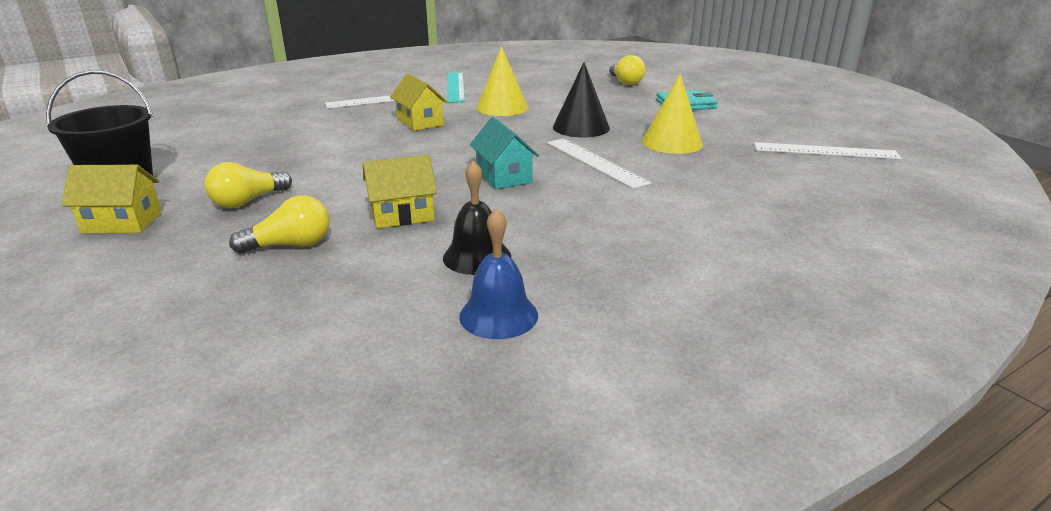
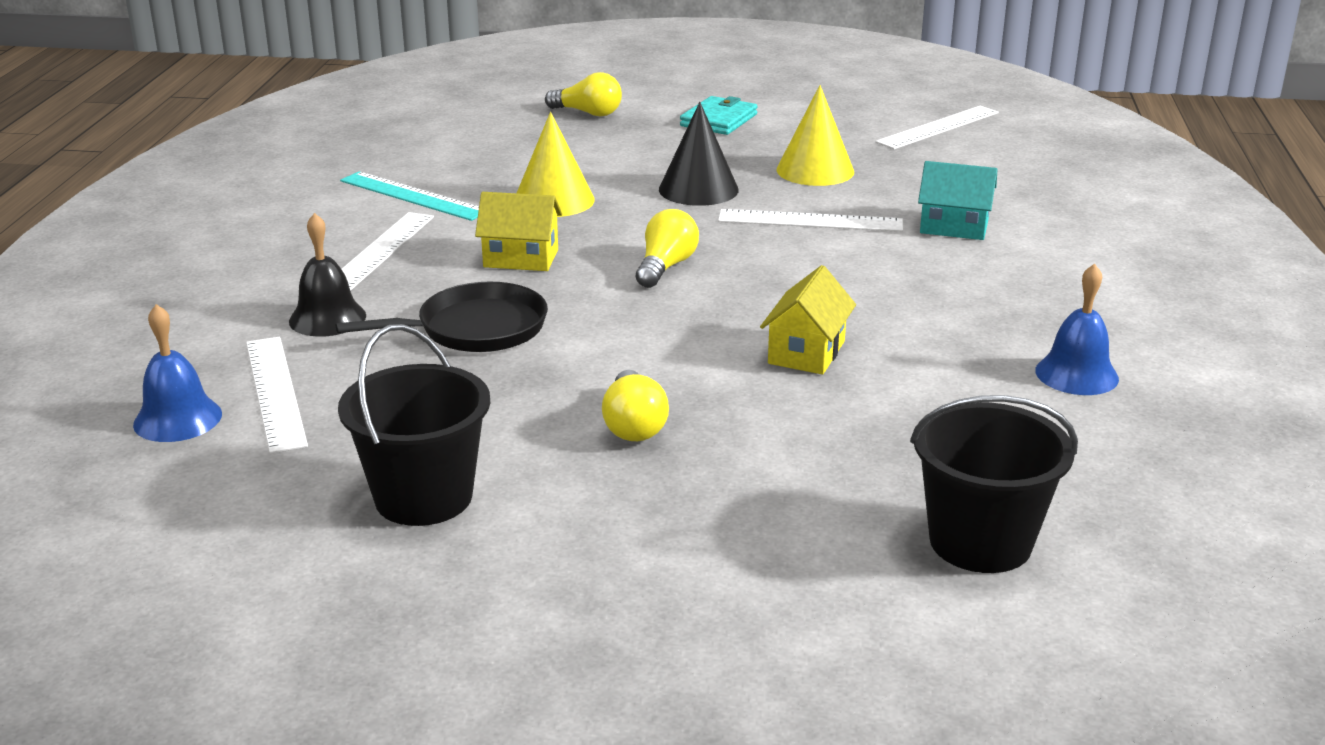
camera: 50 degrees left, 0 degrees up
yellow house [62,165,162,233] -> none
yellow light bulb [229,195,330,254] -> yellow light bulb moved to [636,209,699,288]
black bell [443,160,511,275] -> black bell moved to [289,213,366,337]
turquoise house [470,117,539,189] -> turquoise house moved to [918,161,997,240]
none -> blue bell [133,304,222,442]
none -> white ruler [246,337,308,454]
none -> black pan [335,282,548,352]
none -> black bucket [910,395,1078,573]

